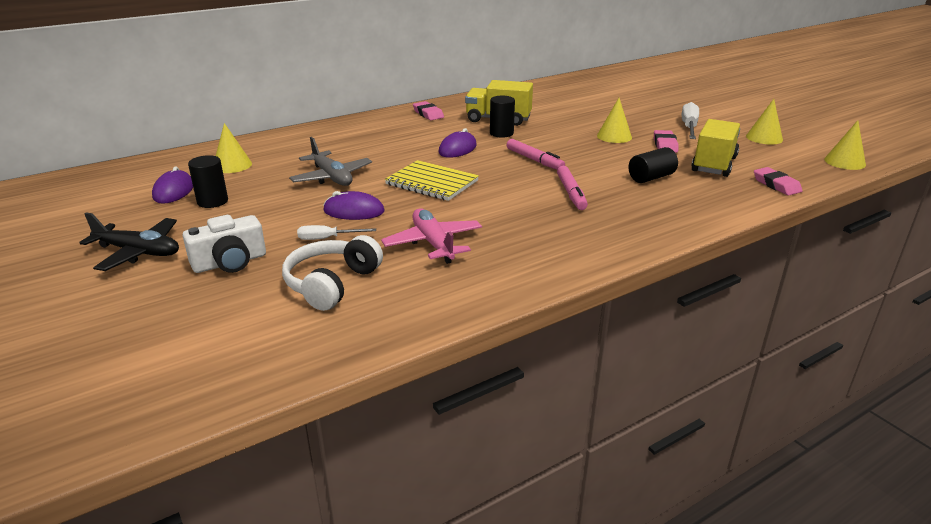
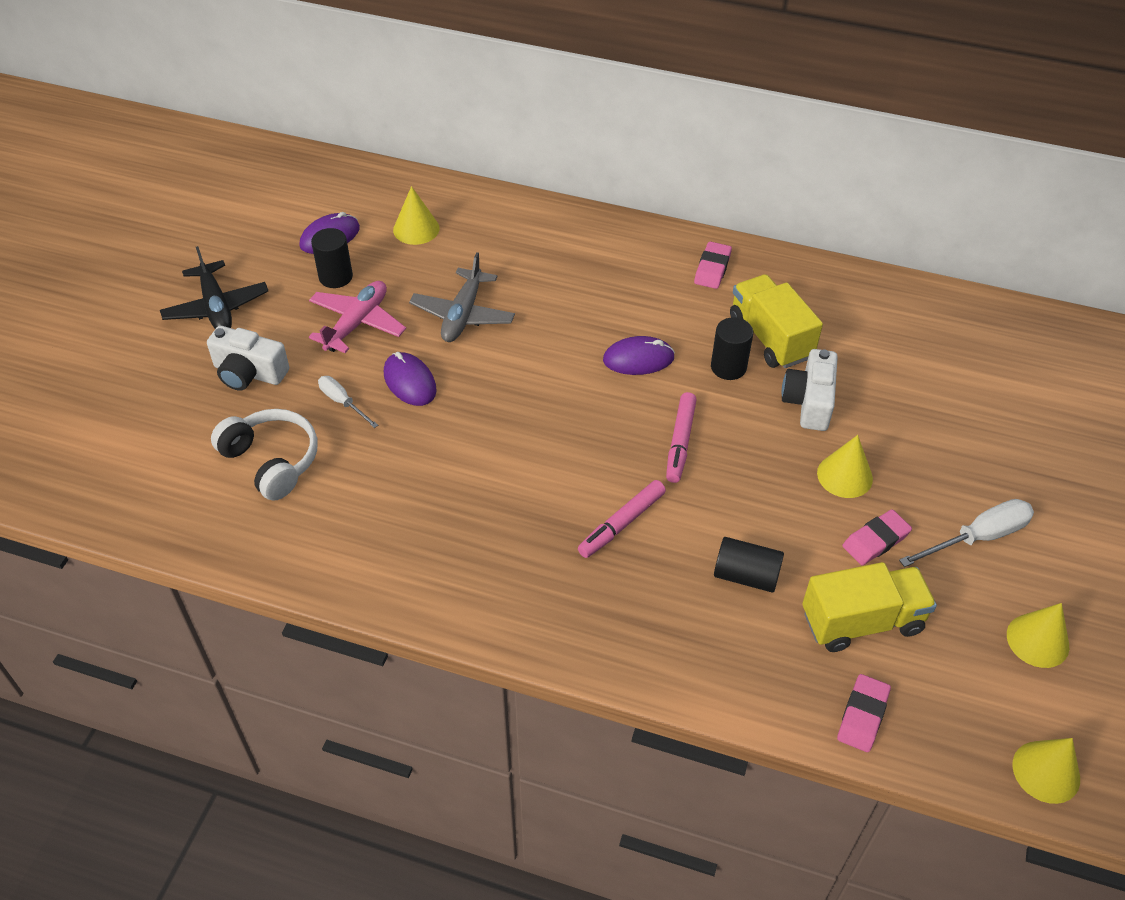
camera: 50 degrees right, 20 degrees up
white headphones [282,235,383,311] -> white headphones turned 60 degrees clockwise [211,409,317,501]
pink plane [381,208,482,264] -> pink plane moved to [309,281,406,353]
yellow notebook [385,160,479,201] -> none
none -> white camera [782,349,838,431]

